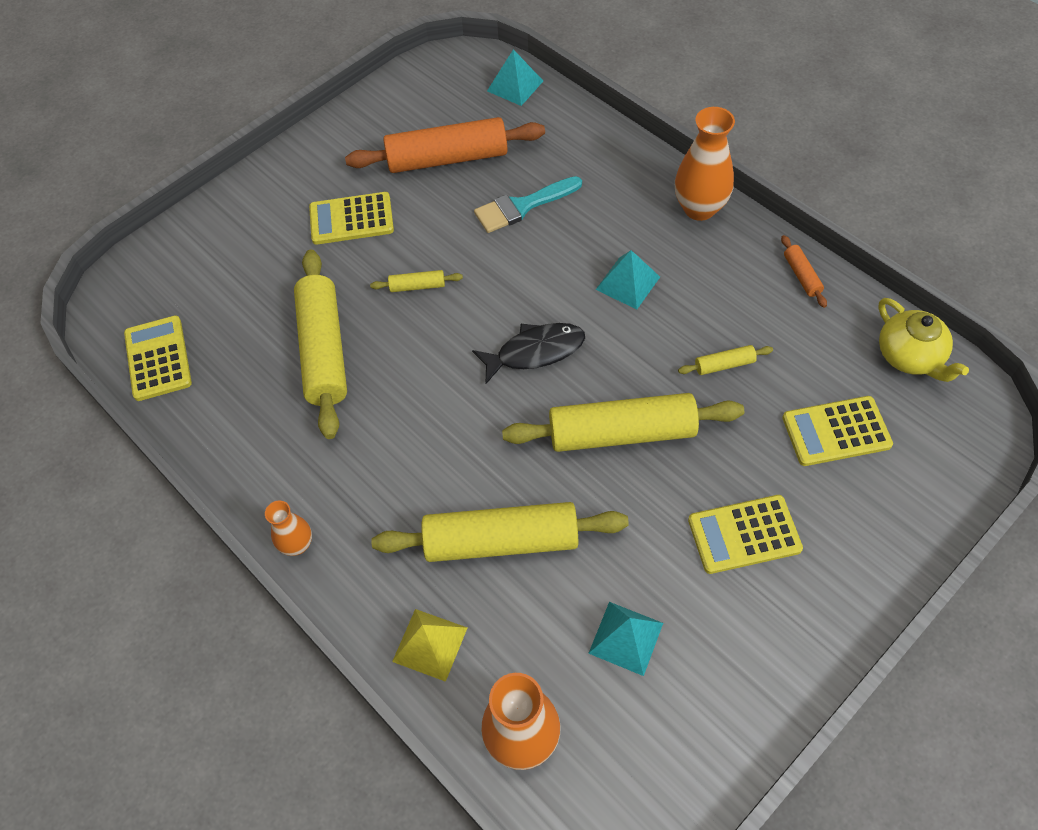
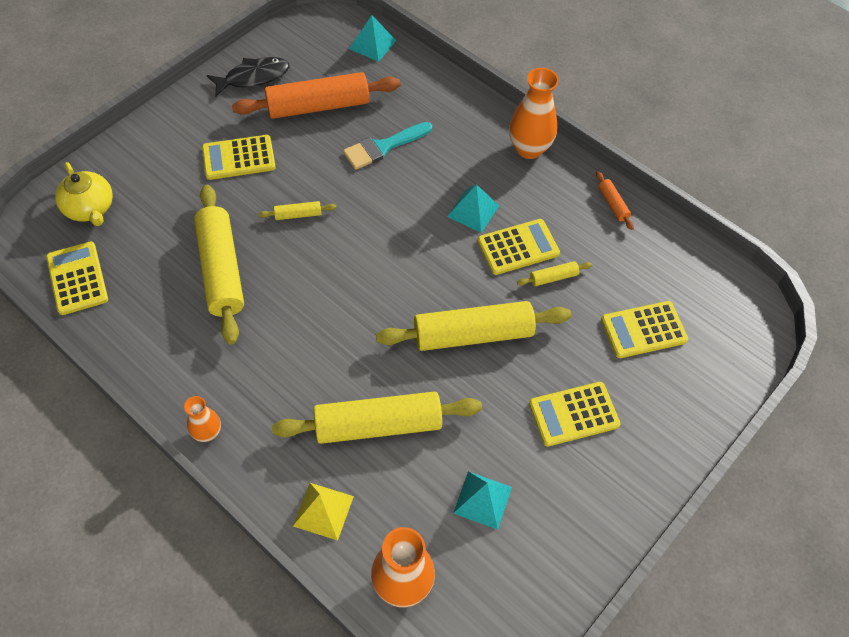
camera: 10 degrees left, 0 degrees up
black fish [472,323,585,384] -> black fish moved to [207,57,289,97]
yellow teapot [878,298,969,382] -> yellow teapot moved to [55,162,113,226]
none -> yellow calculator [477,219,560,275]

